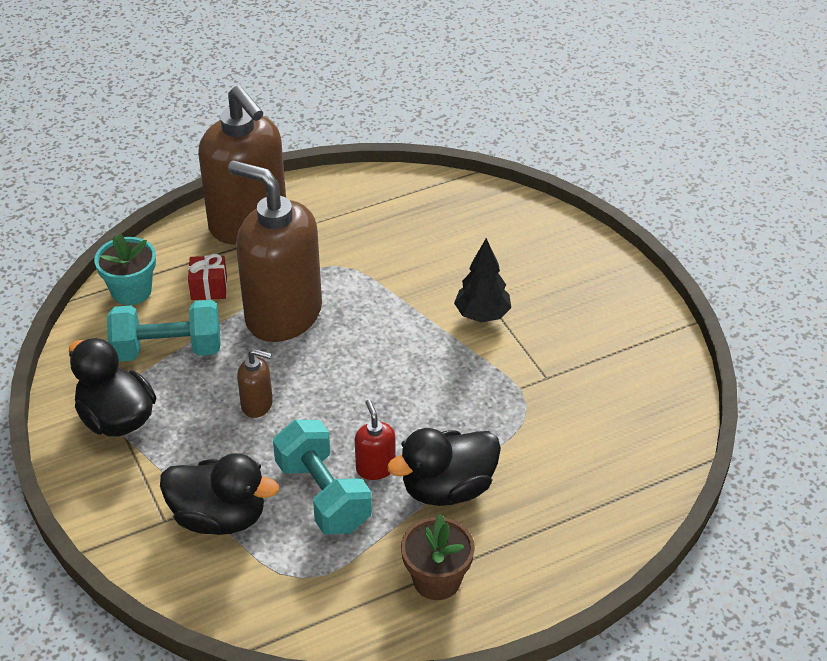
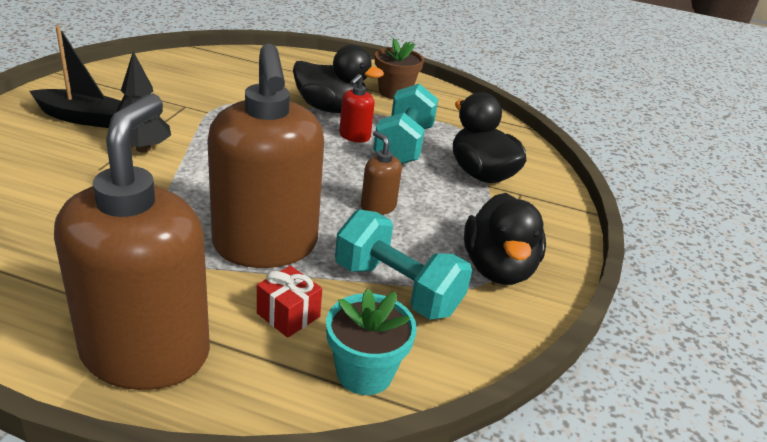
camera: 140 degrees left, 10 degrees down
none -> black boat [30,26,121,128]

